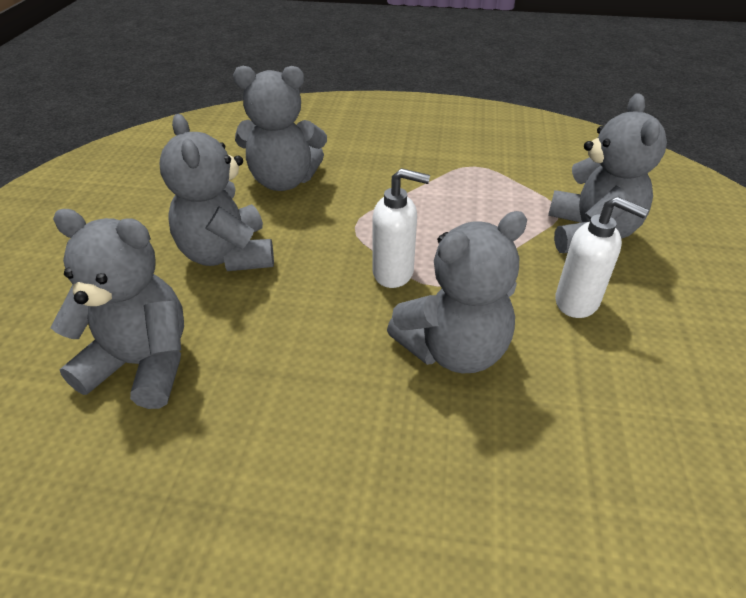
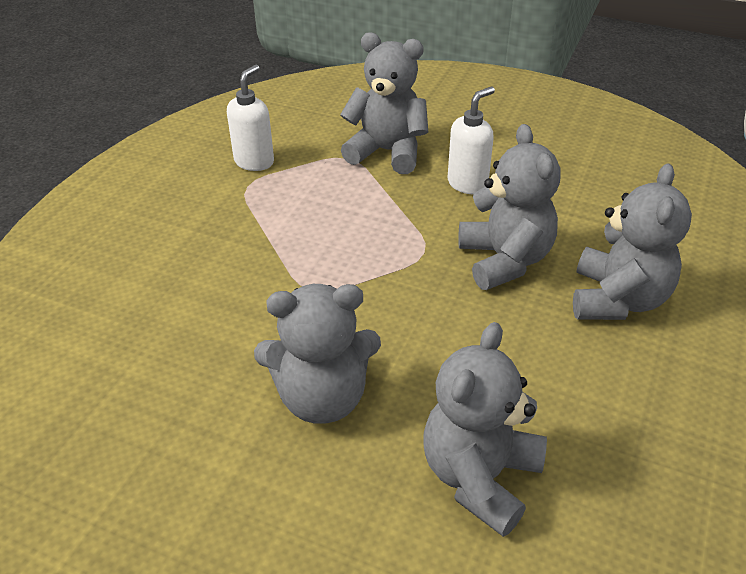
camera: 75 degrees left, 0 degrees up
grey teddy bear [233,66,327,191] -> grey teddy bear moved to [573,164,692,320]
white soap dispenser [372,168,430,288] -> white soap dispenser moved to [227,65,274,171]

